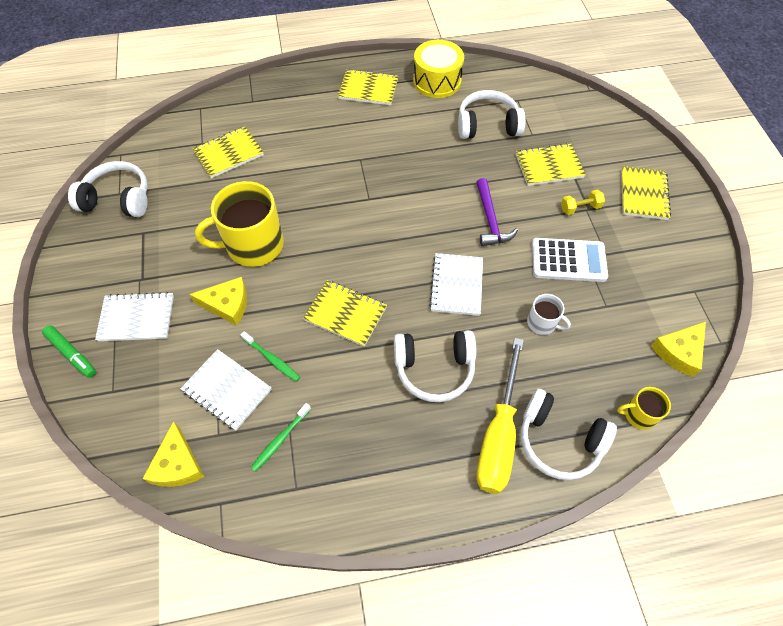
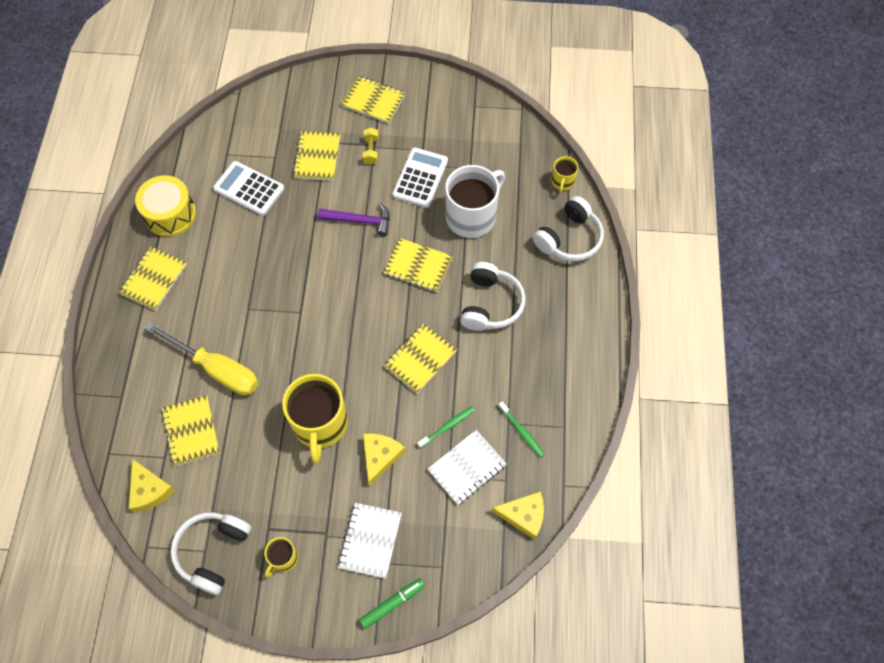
camera: 75 degrees left, 5 degrees up
white notebook [429,253,483,316] -> yellow notebook [383,238,453,293]
white headphones [458,90,526,139] -> white calculator [213,161,284,216]
yellow screwdriver [477,338,524,494] -> yellow screwdriver moved to [144,322,258,395]
white mug [527,294,571,335] -> white mug [445,165,505,238], size x2.09
yellow cheese [651,322,706,377] -> yellow cheese moved to [129,459,175,512]
none -> yellow mug [264,537,298,577]

